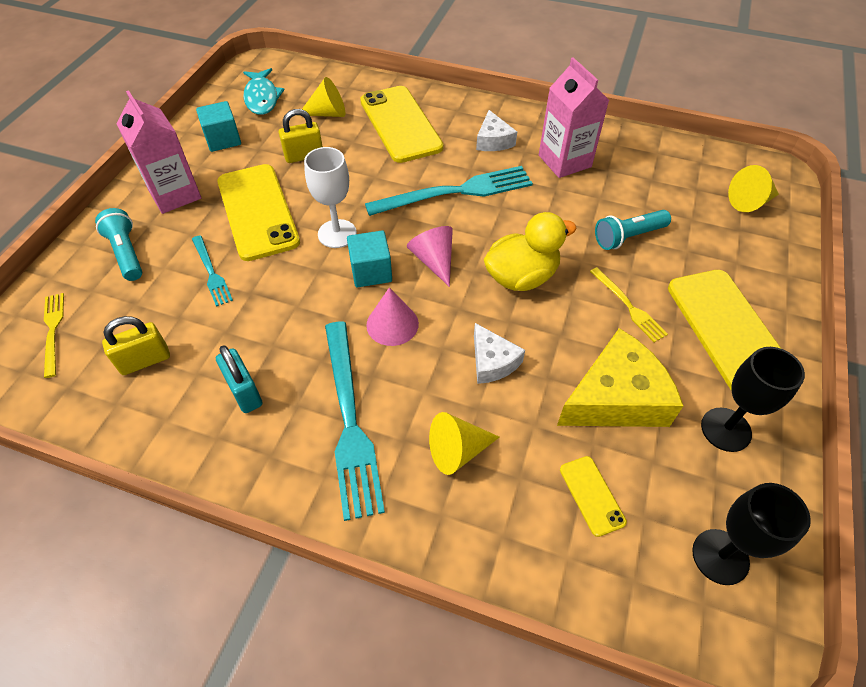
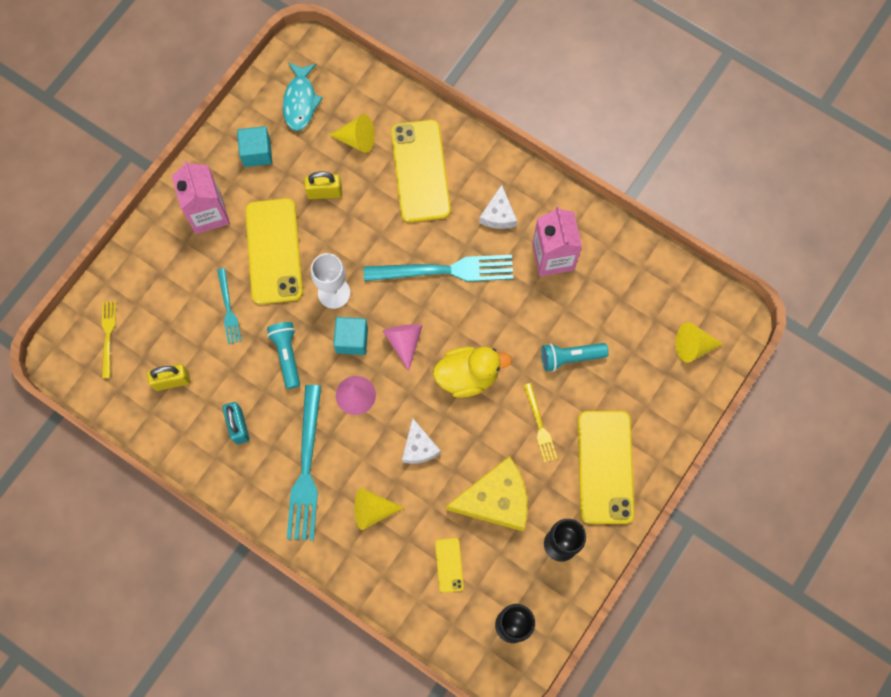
camera: 15 degrees right, 20 degrees up
turquoise flashlight [95,208,142,281] -> turquoise flashlight moved to [267,322,300,389]

